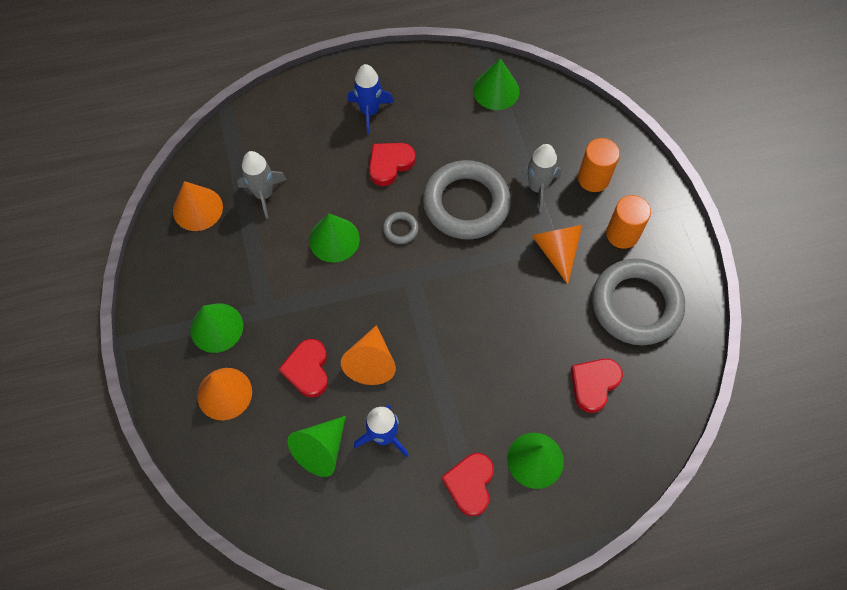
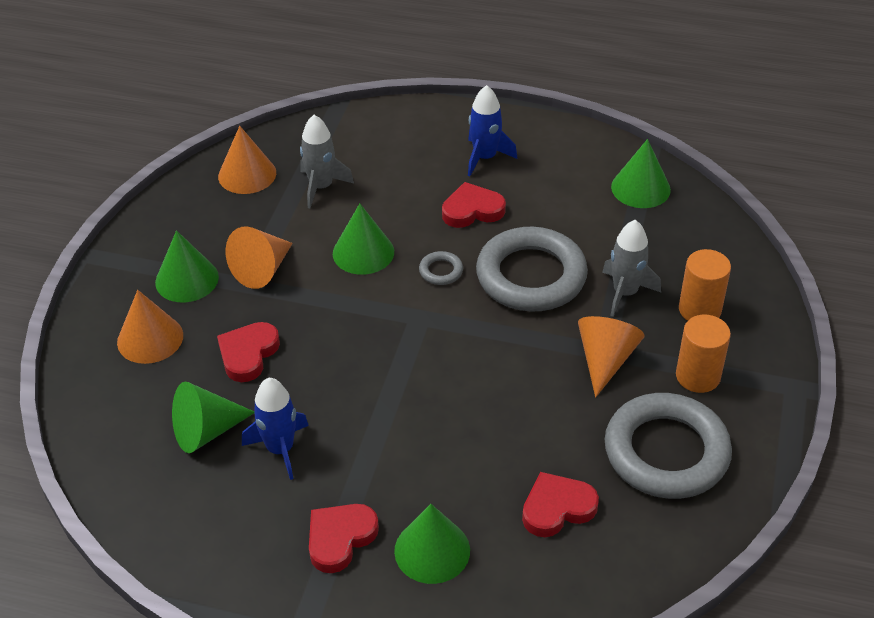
camera: 30 degrees right, 20 degrees down
orange cone [341,325,396,385] -> orange cone moved to [226,226,293,289]

